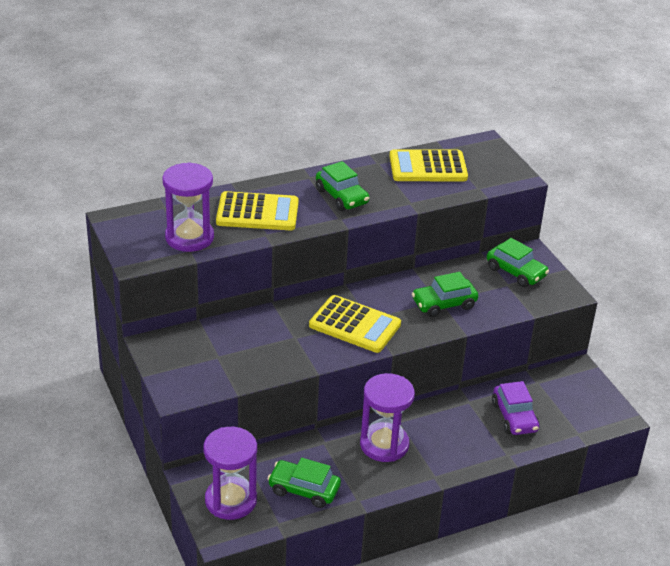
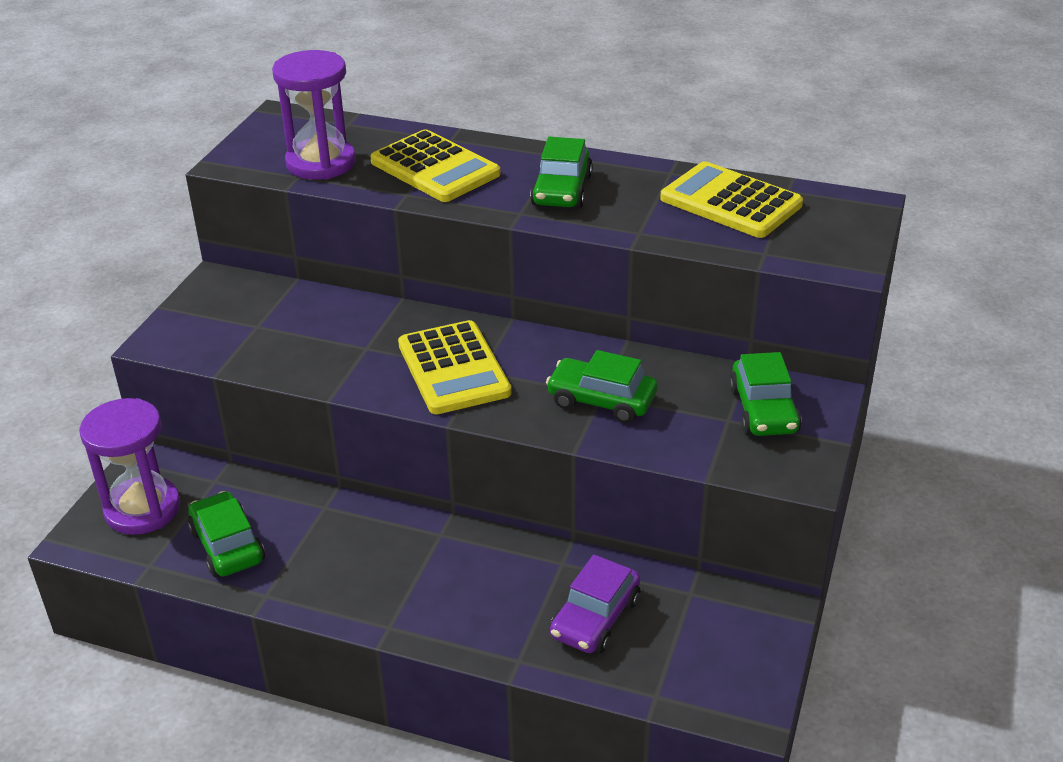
camera: 45 degrees right, 0 degrees up
purple hourglass [360,373,415,462] -> none

